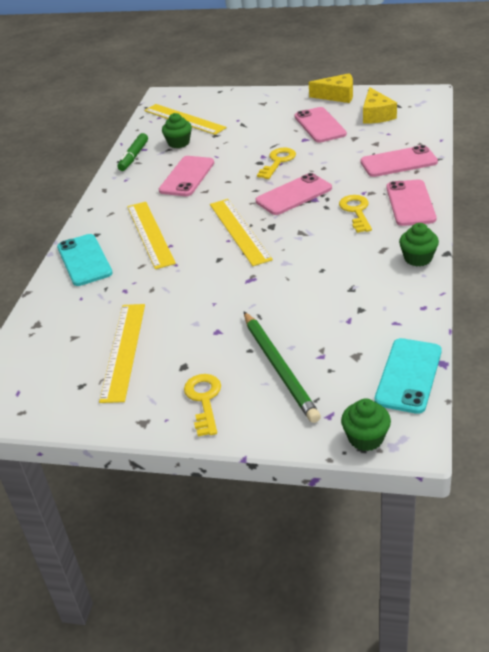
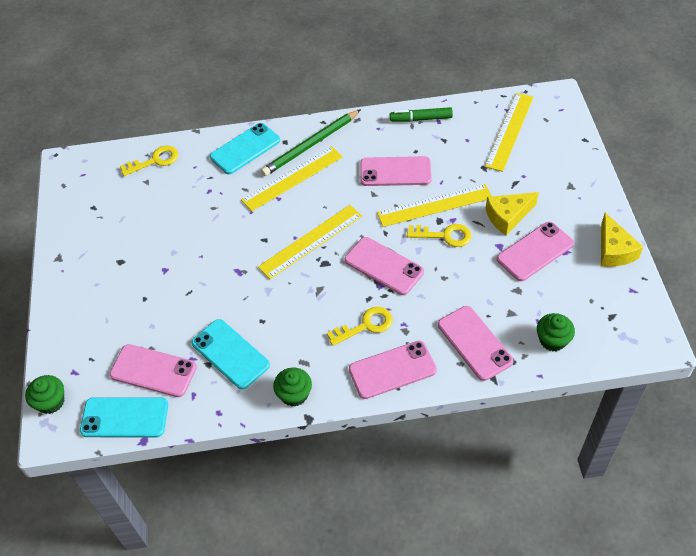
camera: 70 degrees right, 15 degrees up
yellow ruler [99,304,145,403] -> yellow ruler moved to [377,184,492,227]
green cupcake [162,113,192,148] -> green cupcake moved to [537,313,575,351]
yellow key [184,374,221,436] -> yellow key moved to [120,146,178,176]
green pencil [244,312,321,423] -> green pencil moved to [261,109,361,176]
yellow cheese [363,87,397,124] -> yellow cheese moved to [486,192,539,235]
none -> pink phone [109,344,197,397]
none -> turquoise phone [191,319,270,389]

